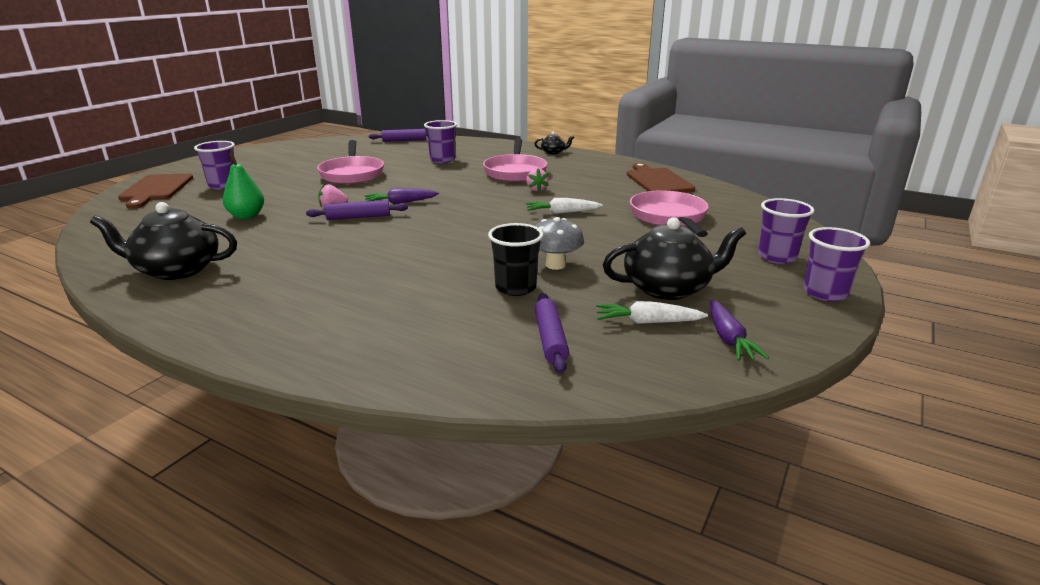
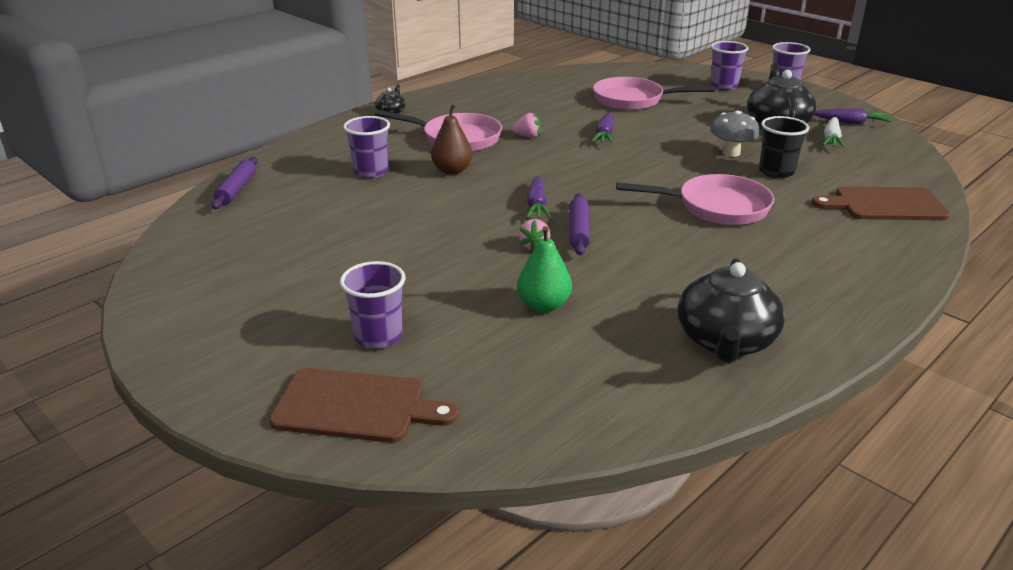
camera: 75 degrees left, 5 degrees up
pink pan [317,140,384,184] -> pink pan moved to [616,174,774,225]
white carrot [526,198,603,214] -> purple carrot [592,113,613,143]
purple rolling pin [535,293,569,374] -> none
brown cutting board [627,163,695,193] -> brown cutting board moved to [812,186,950,220]
none -> brown pear [431,104,473,175]

